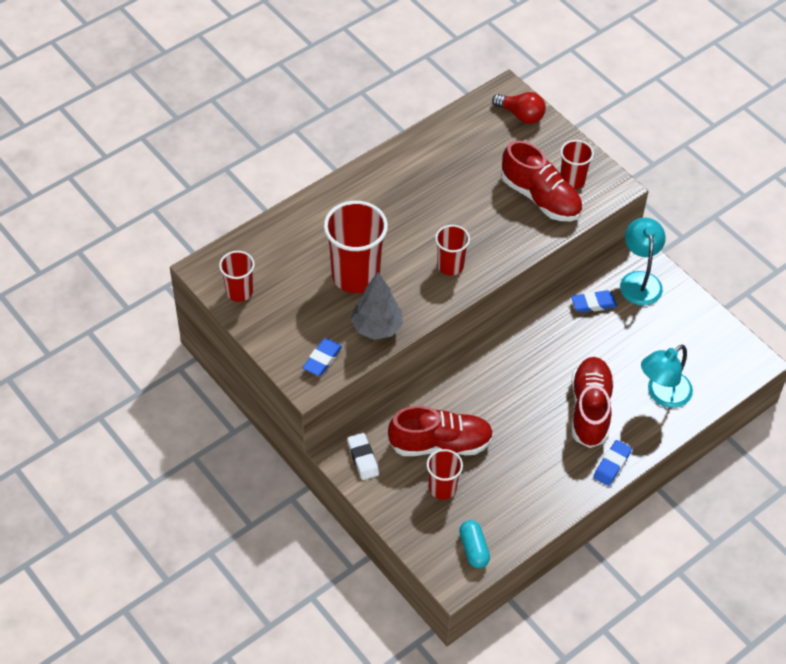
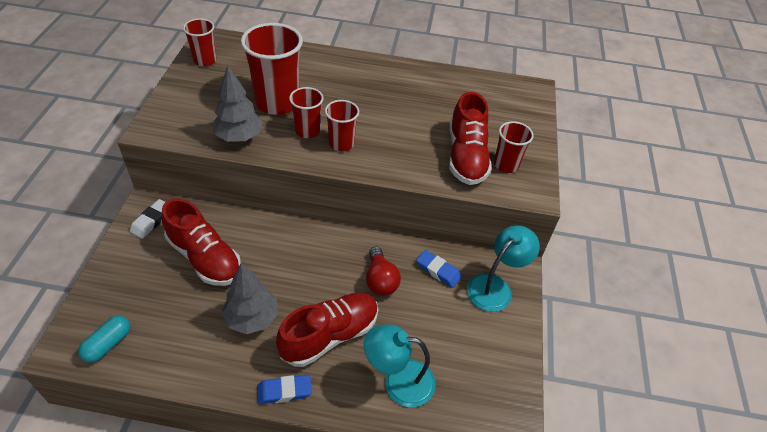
camera: 45 degrees right, 5 degrees down
blue eraser [302,339,342,376] -> none
red cup [427,449,463,500] -> red cup moved to [289,87,323,138]
red light bulb [492,92,546,124] -> red light bulb moved to [366,246,401,296]
none -> grey tree [222,263,278,334]

